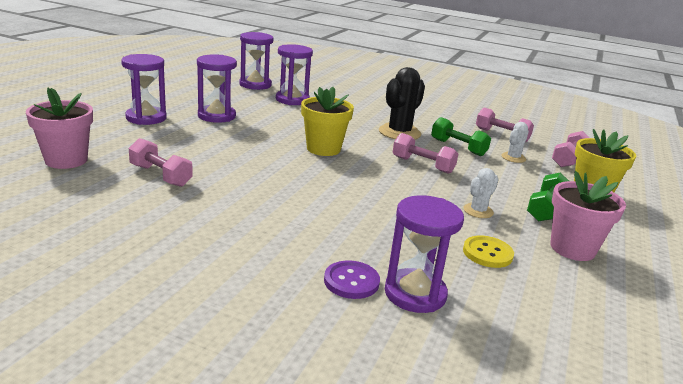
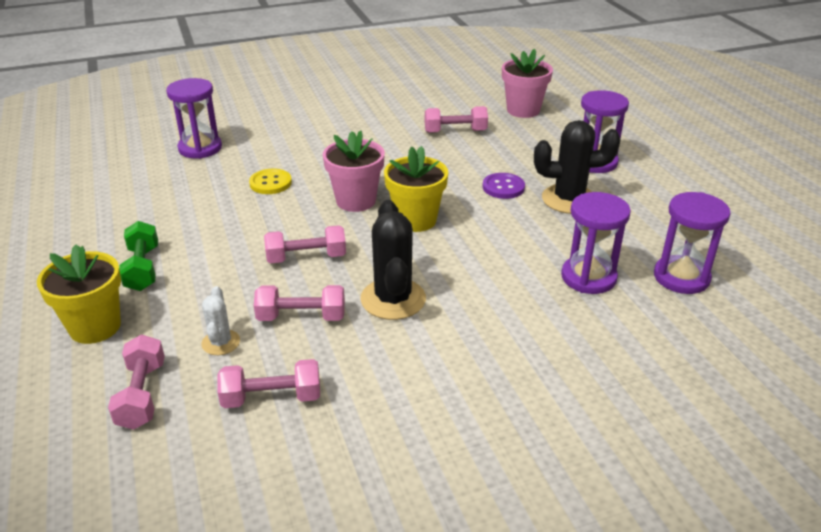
camera: 140 degrees right, 10 degrees up
purple hourglass [197,54,237,123] -> black cactus [534,120,621,214]
purple button [324,261,380,299] -> purple button moved to [483,173,525,199]
green dumbbell [431,117,491,156] -> pink dumbbell [254,285,345,321]
white cactus [463,168,499,218] -> none
yellow button [463,236,514,268] -> yellow button moved to [249,169,292,194]
pink flower pot [550,171,626,261] -> pink flower pot moved to [323,130,385,212]

